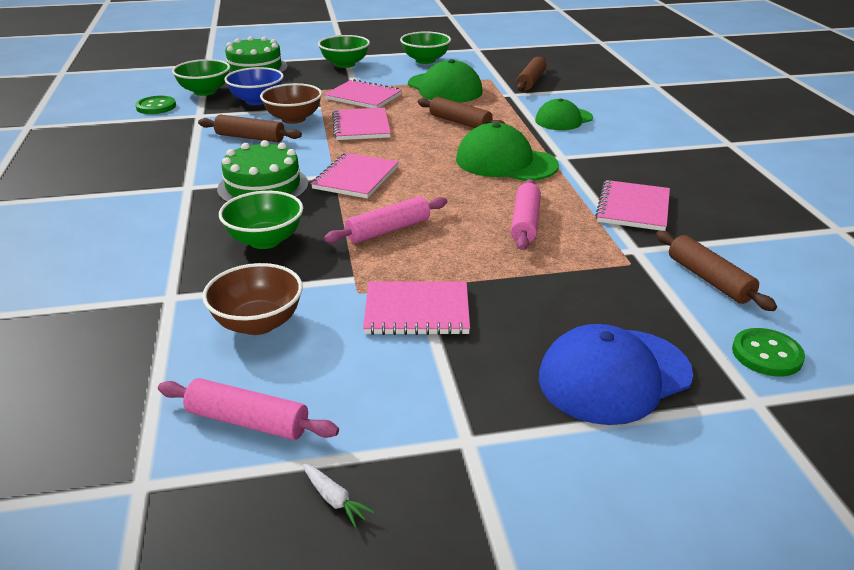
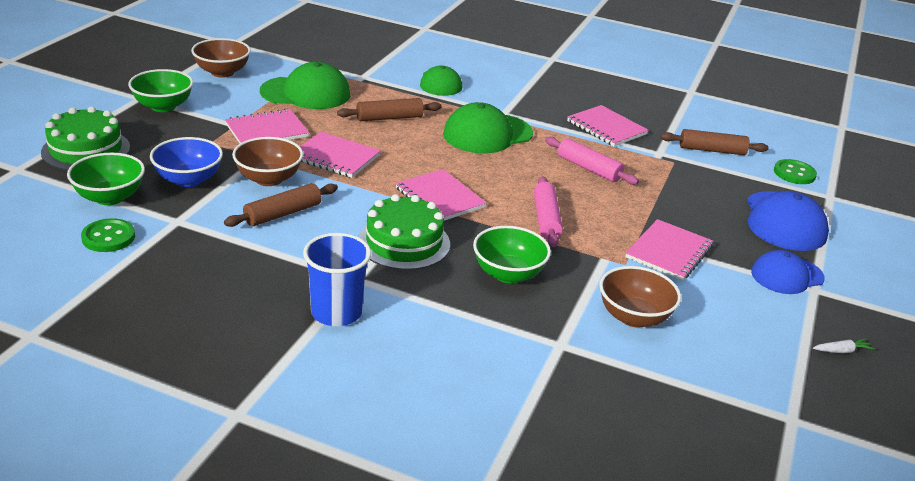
camera: 60 degrees left, 0 degrees up
pink rolling pin [158,378,339,440] -> none
green bowl [400,31,451,64] -> brown bowl [191,38,251,77]
brown rolling pin [516,57,547,91] -> none
none -> blue cup [303,233,371,326]
none -> blue cap [751,250,825,294]

